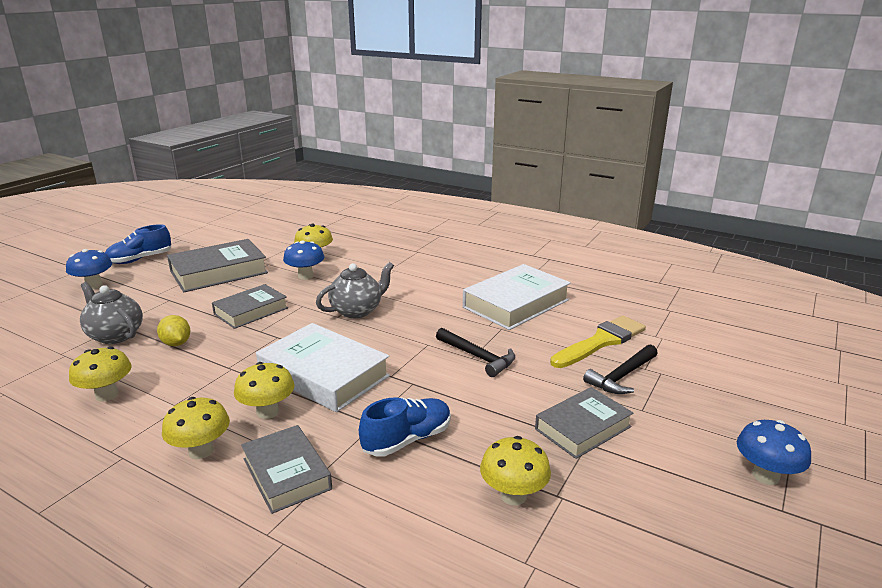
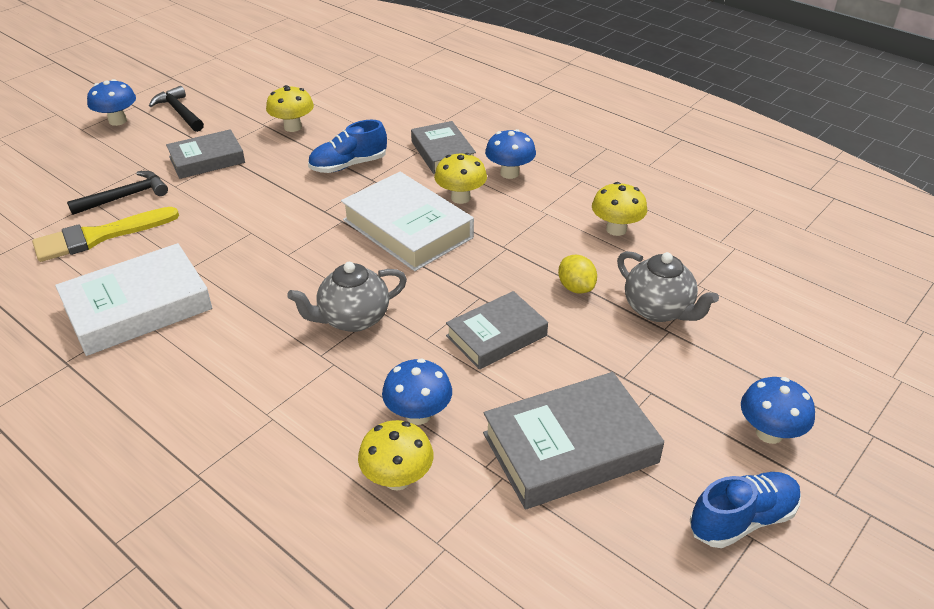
camera: 170 degrees left, 15 degrees up
yellow mushroom [162,397,230,459] -> blue mushroom [485,129,536,179]
black hammer [436,328,515,377] -> black hammer moved to [149,86,204,132]

